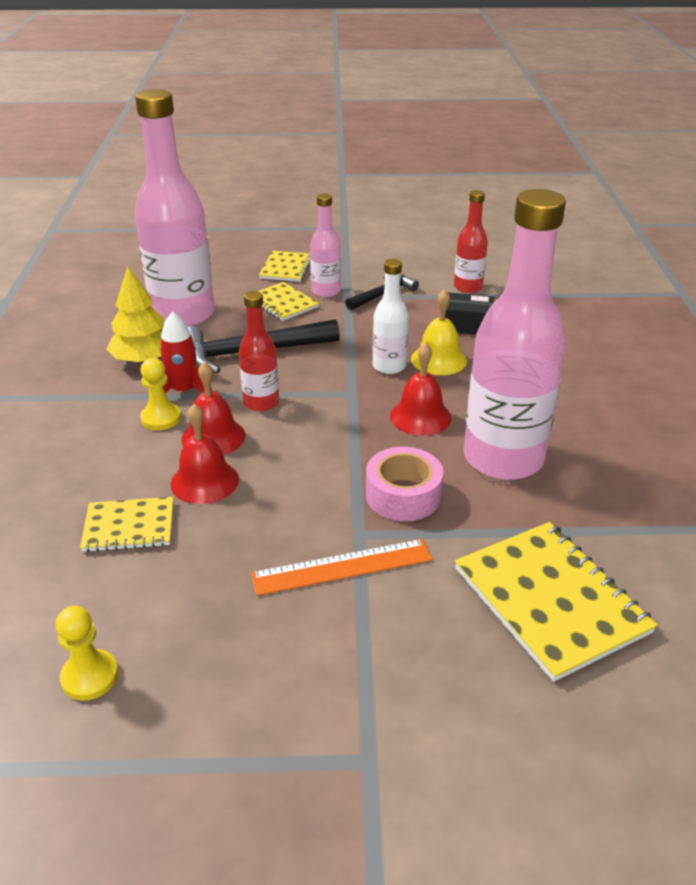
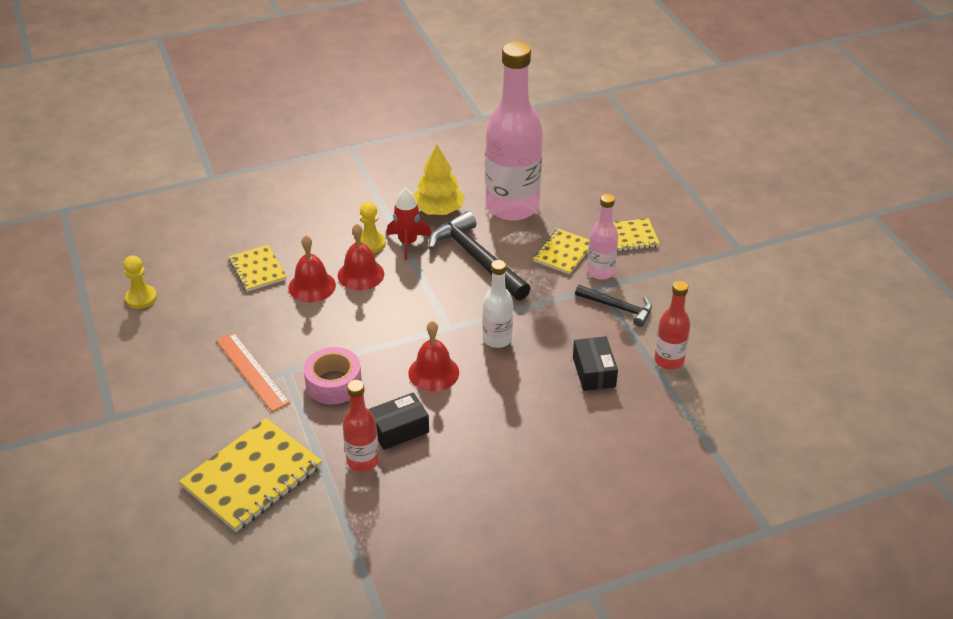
camera: 70 degrees right, 5 degrees up
red bottle [239,291,279,412] -> red bottle moved to [342,380,379,472]
yellow bell [411,289,467,375] -> none
pink bottle [464,189,566,480] -> black box [369,392,429,450]

